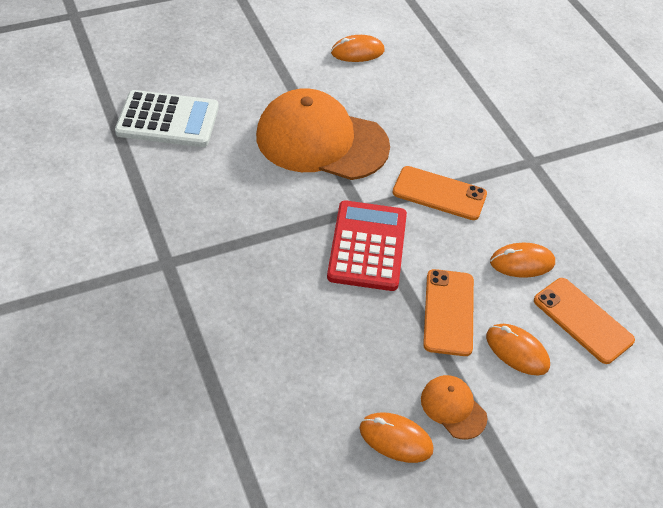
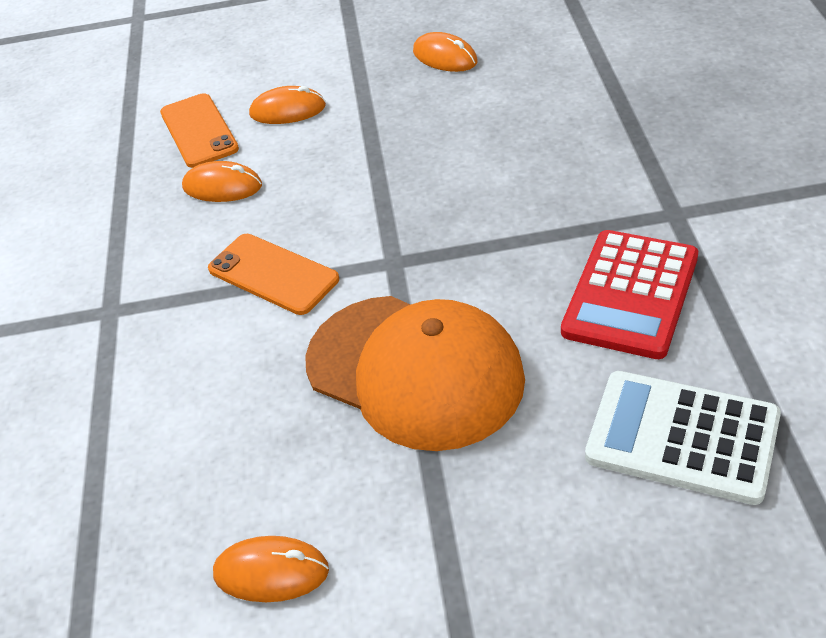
camera: 155 degrees left, 5 degrees down
red calculator [327,200,407,291] -> red calculator moved to [561,230,698,359]
orange cap [421,375,487,440] -> none
orange phone [423,269,474,356] -> none
orange mouse [486,324,550,375] -> orange mouse turned 60 degrees counterclockwise [249,86,326,124]

